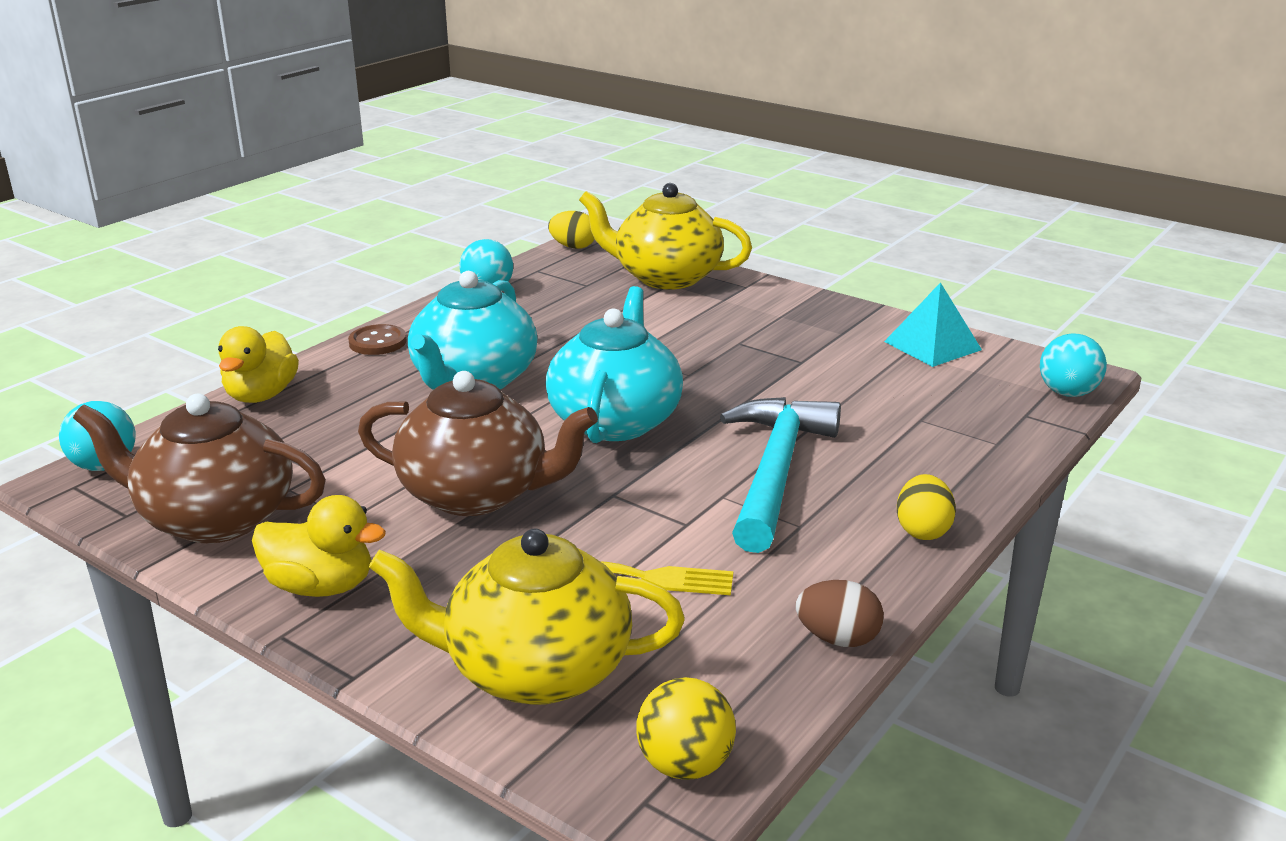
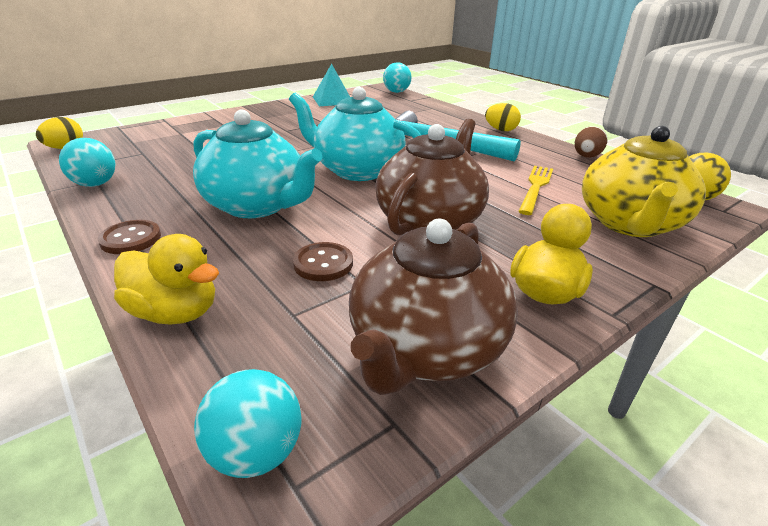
camera: 75 degrees left, 5 degrees up
yellow teapot [579,183,752,289] -> none
none -> brown button [293,242,353,281]

